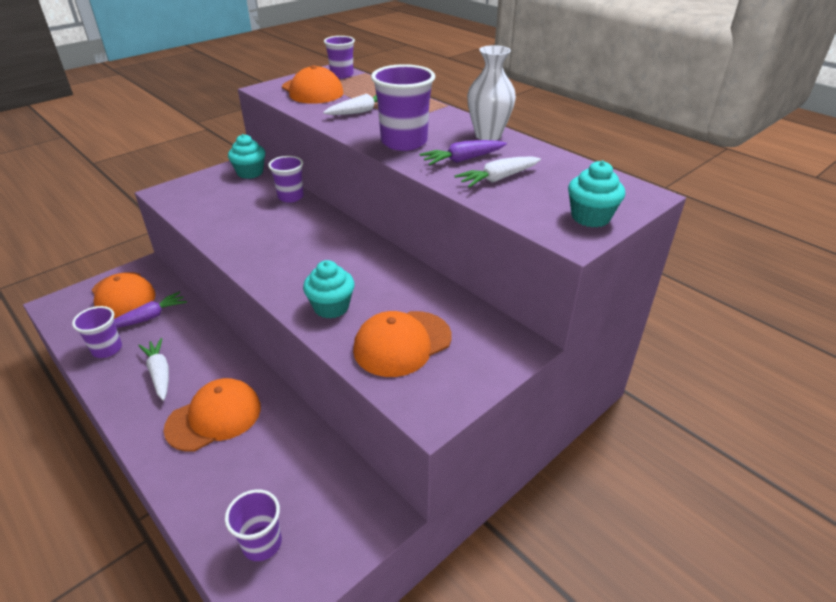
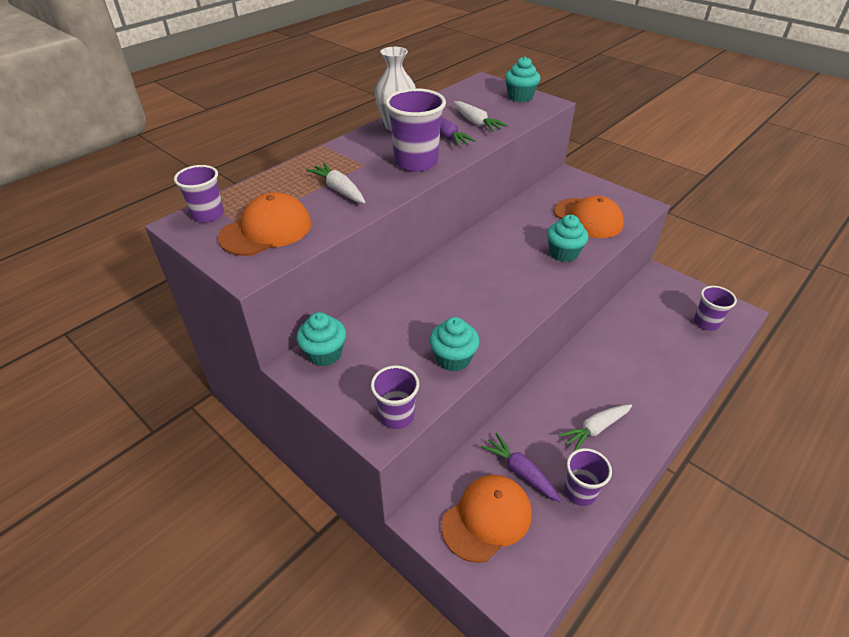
camera: 95 degrees left, 5 degrees up
orange cap [164,378,261,452] -> none
purple cup [268,156,304,203] -> purple cup moved to [371,366,419,429]
none -> turquoise cupcake [429,317,479,372]

